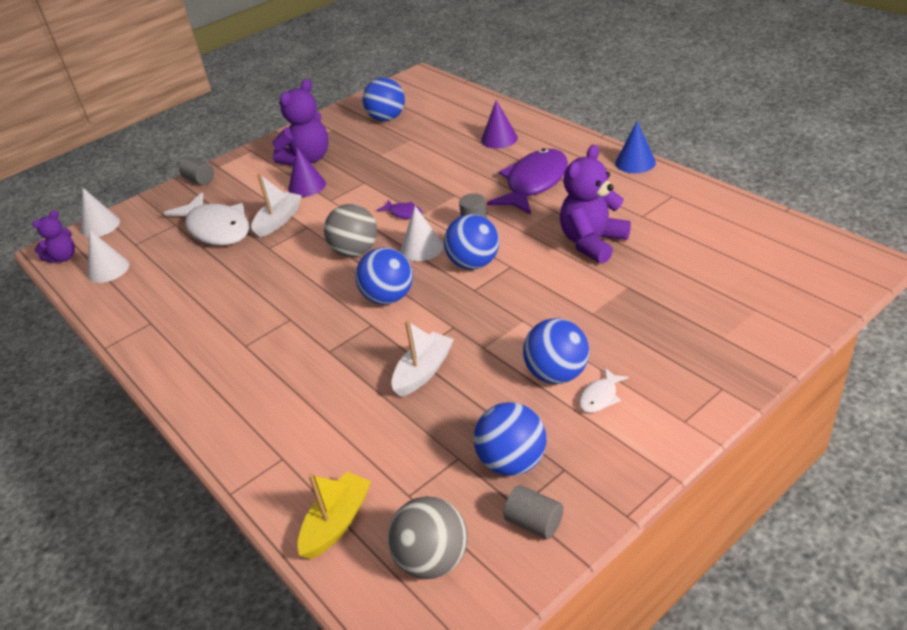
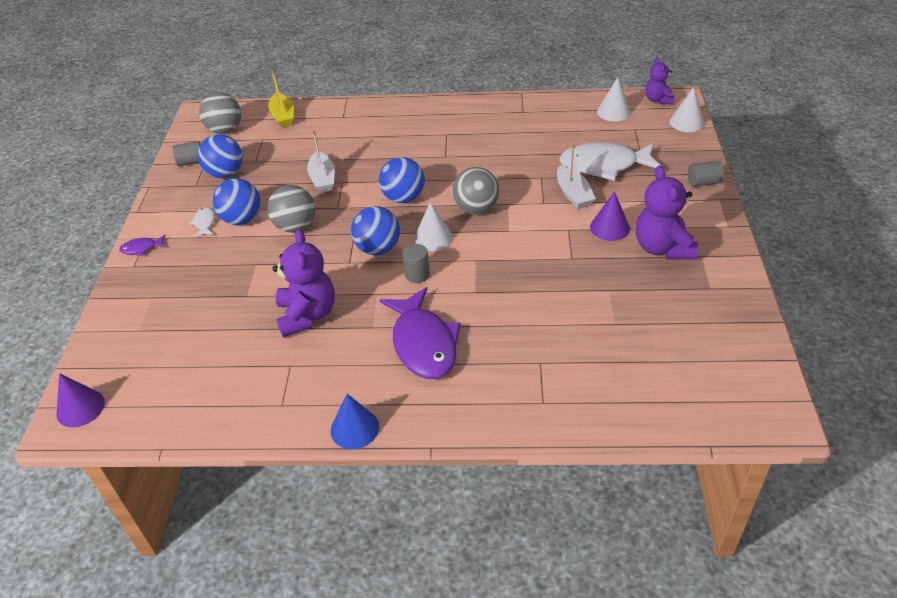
camera: 130 degrees right, 5 degrees up
blue ball [363,78,405,121] -> none
purple fish [377,200,422,219] -> purple fish moved to [119,235,166,256]
purple cone [481,100,518,149] -> purple cone moved to [57,373,105,427]
none -> grey ball [267,185,315,232]

